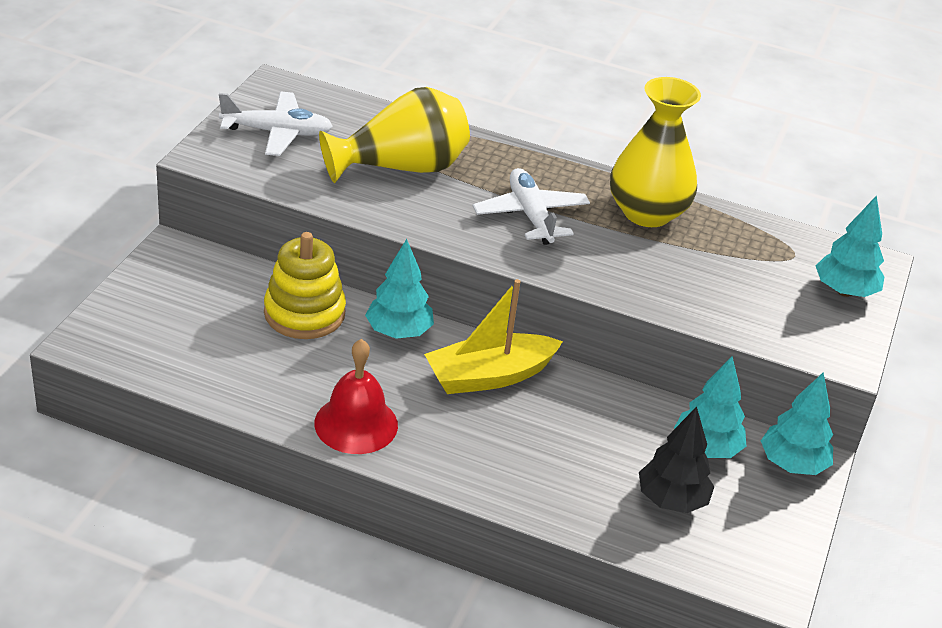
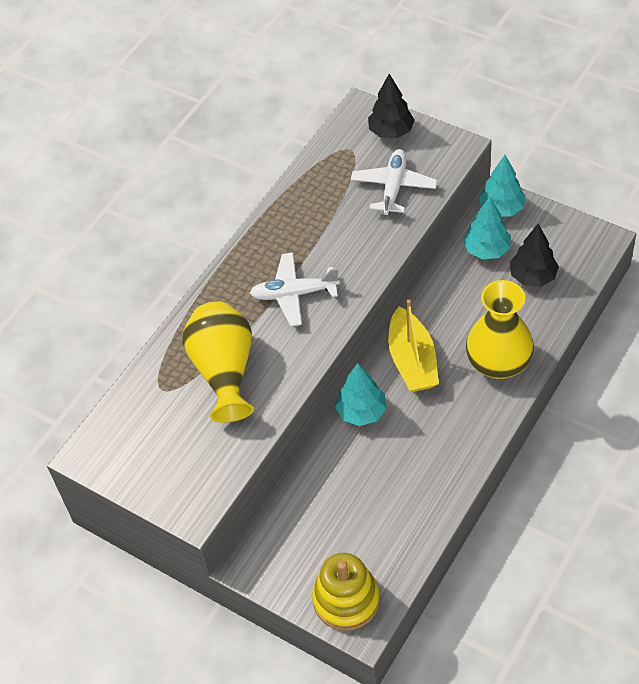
camera: 70 degrees left, 15 degrees up
white plane [219,92,333,156] -> white plane moved to [351,149,438,215]
yellow stacking toy [264,232,346,339] -> yellow stacking toy moved to [312,553,380,631]
red bell [314,339,398,454] -> none
yellow vase [610,77,701,227] -> yellow vase moved to [466,280,534,379]
turquoise tree [816,195,884,297] -> black tree [368,74,415,139]

